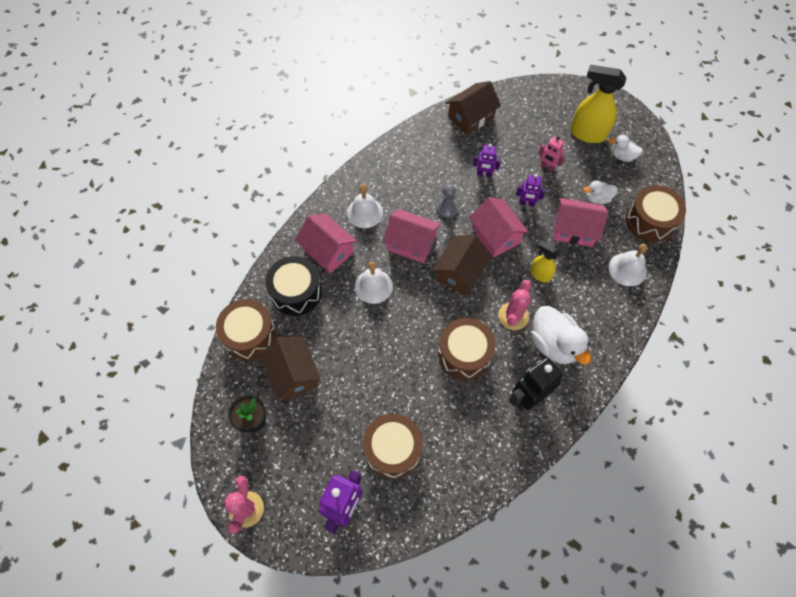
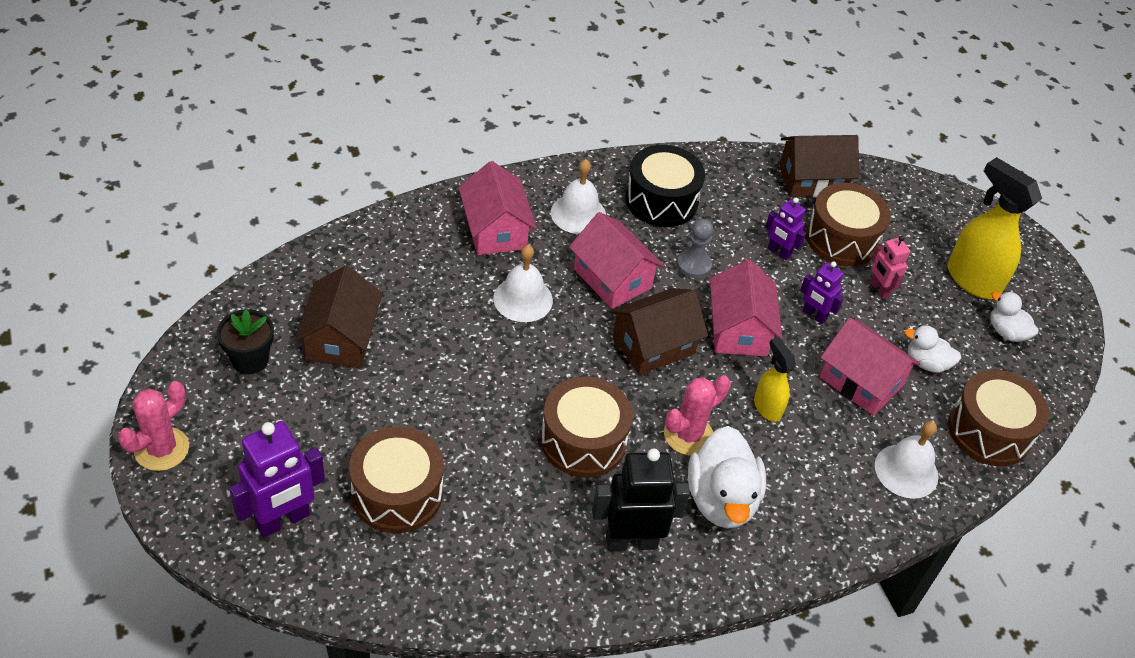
camera: 25 degrees right, 15 degrees down
brown drum [216,299,276,361] -> brown drum moved to [806,183,891,266]
black drum [266,256,322,316] -> black drum moved to [625,145,705,227]

